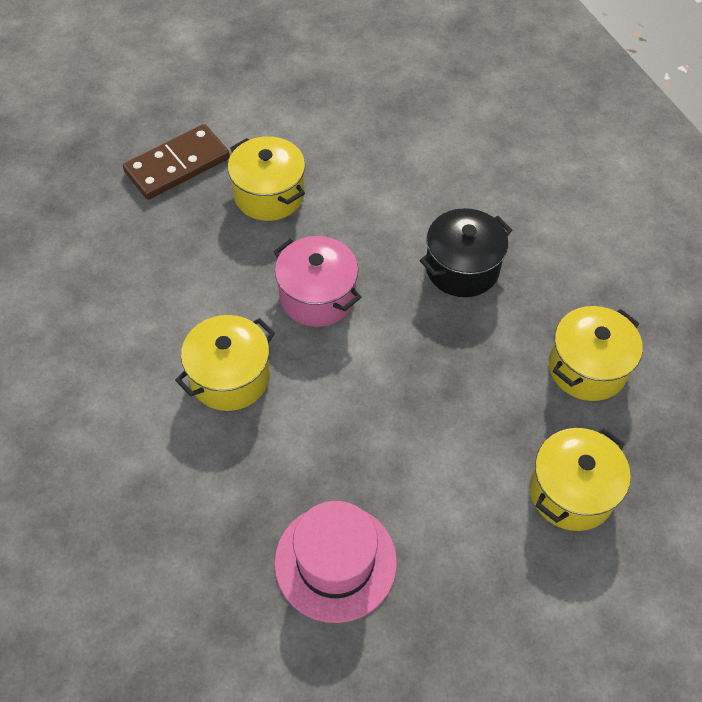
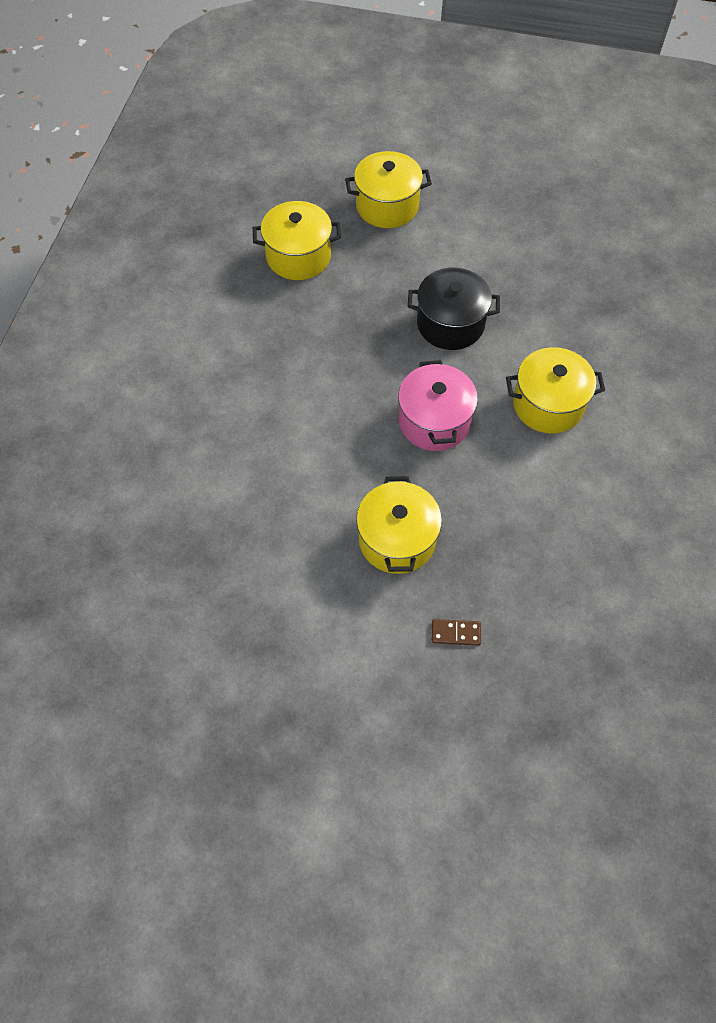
camera: 140 degrees left, 5 degrees up
brown domino [123,124,230,200] -> brown domino [432,619,481,646], size x0.43
pink hat [274,501,397,623] -> none
black pot [420,208,512,297] -> black pot moved to [408,268,500,350]

